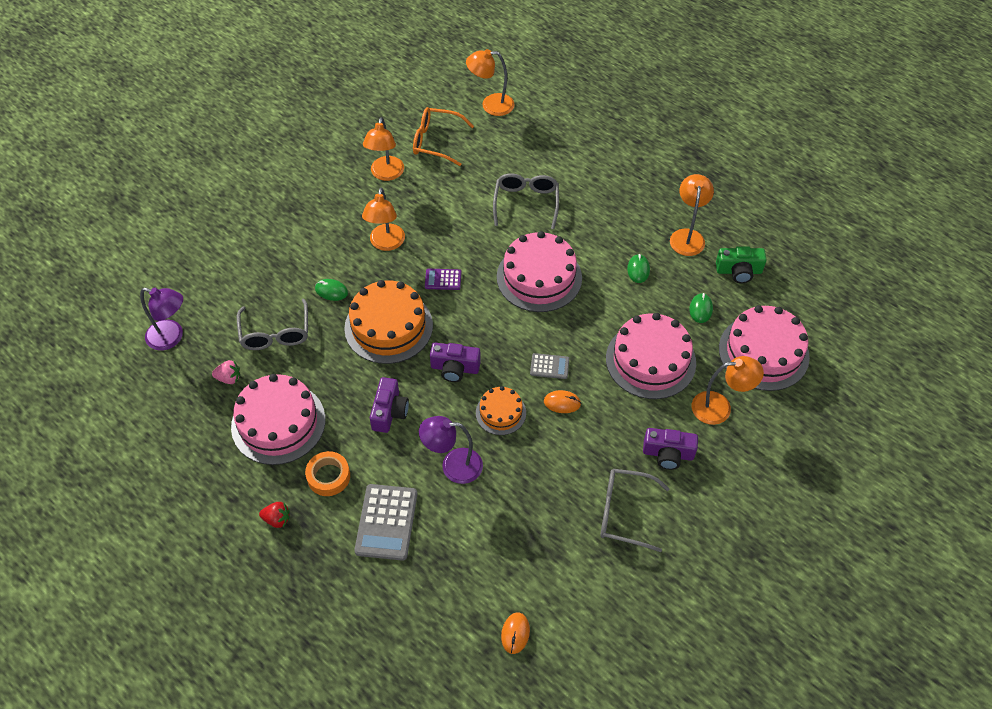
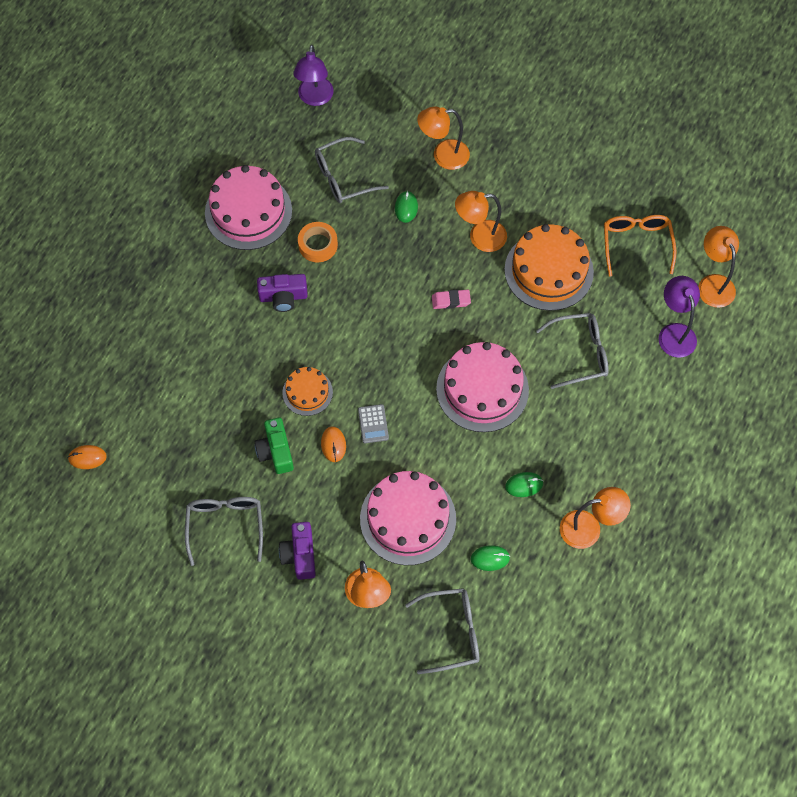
camera: 75 degrees right, 10 degrees up
pink strawberry [212,360,240,384] -> none
red strawberry [259,502,289,528] -> none
orange tape [305,451,350,496] -> orange tape moved to [298,222,338,262]
orange cake [344,280,433,364] -> orange cake moved to [504,224,594,311]
grey calculator [354,484,417,561] -> none
orange lamp [363,117,404,181] -> orange lamp moved to [417,106,470,170]
purple lamp [419,416,483,484] -> purple lamp moved to [658,276,700,358]
purple calculator [425,269,461,290] -> pink eraser [432,290,471,309]
purple camera [430,343,481,382] -> none
green camera [716,246,767,283] -> green camera moved to [254,418,294,474]
pink cake [719,305,810,391] -> grey glasses [405,588,479,674]

